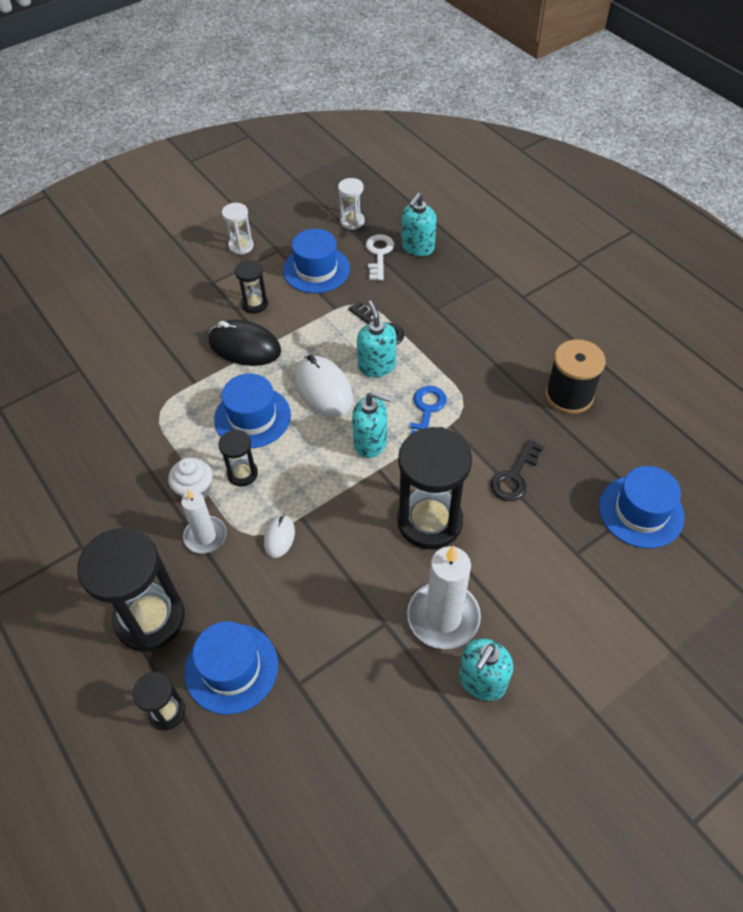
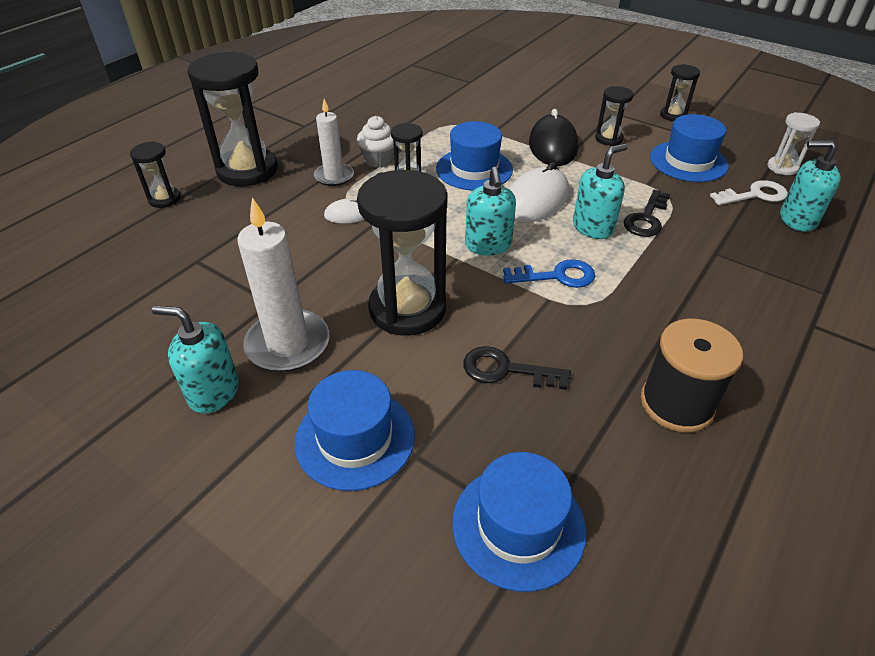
camera: 70 degrees right, 10 degrees down
blue hat [184,621,278,715] -> blue hat moved to [295,370,415,491]
white hourglass [222,203,254,255] -> black hourglass [660,64,700,121]

